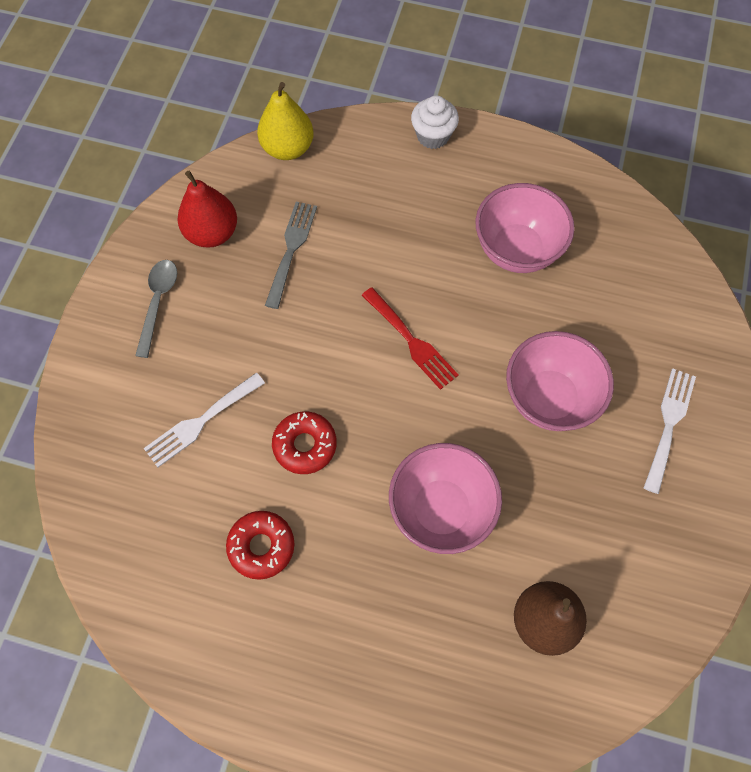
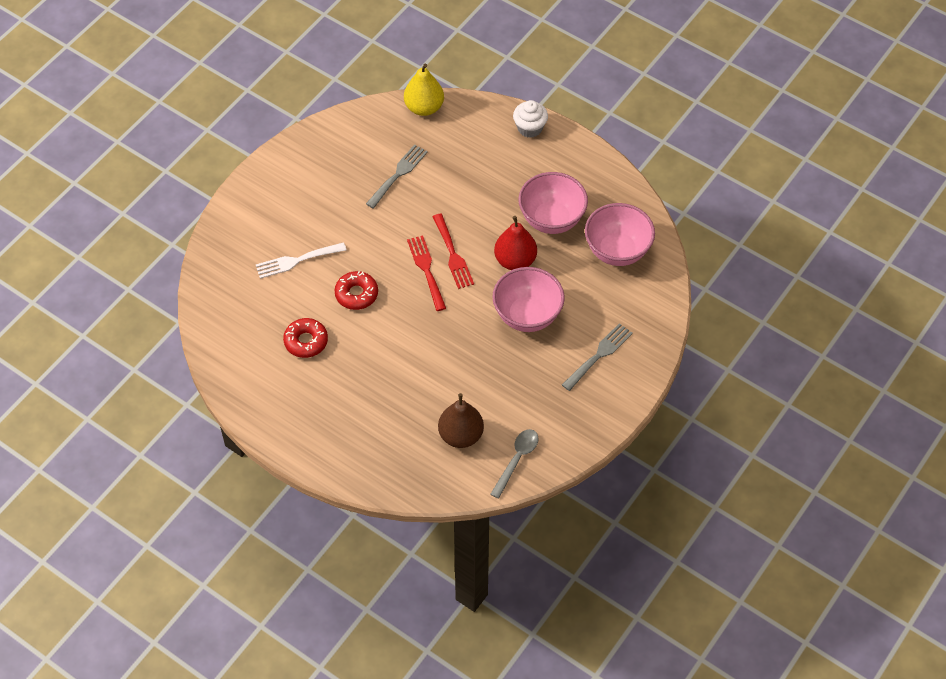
camera: 20 degrees right, 10 degrees down
grey spoon [135,260,177,358] -> grey spoon moved to [491,429,539,499]
red pear [178,171,237,248] -> red pear moved to [494,216,537,270]
pink bowl [389,443,502,554] -> pink bowl moved to [585,203,655,266]
white fork [644,368,696,494] -> grey fork [562,323,633,391]
none -> red fork [407,235,446,311]

